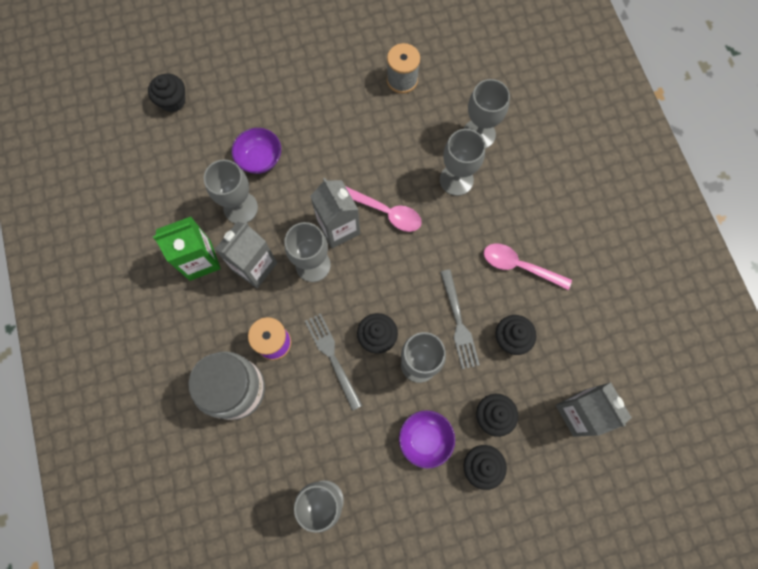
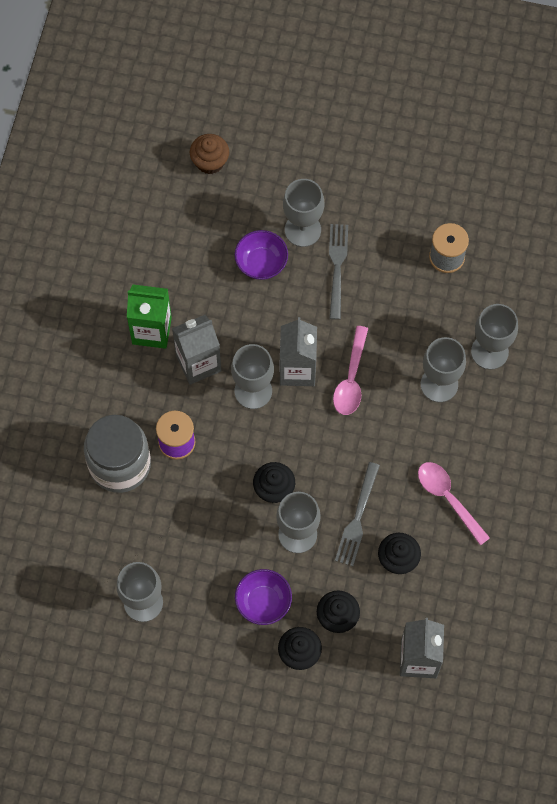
camera: 30 degrees right, 5 degrees down
black cupcake [148,74,185,112] -> brown cupcake [190,134,229,174]
grey goblet [204,159,258,224] -> grey goblet moved to [283,179,324,247]
grey fork [305,313,362,411] -> grey fork moved to [329,224,348,320]
pink spoon [345,186,422,232] -> pink spoon turned 45 degrees clockwise [333,326,368,415]

